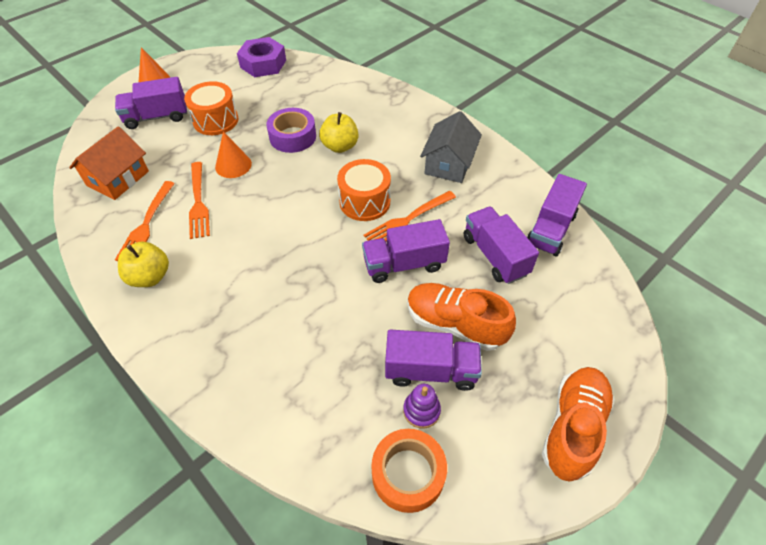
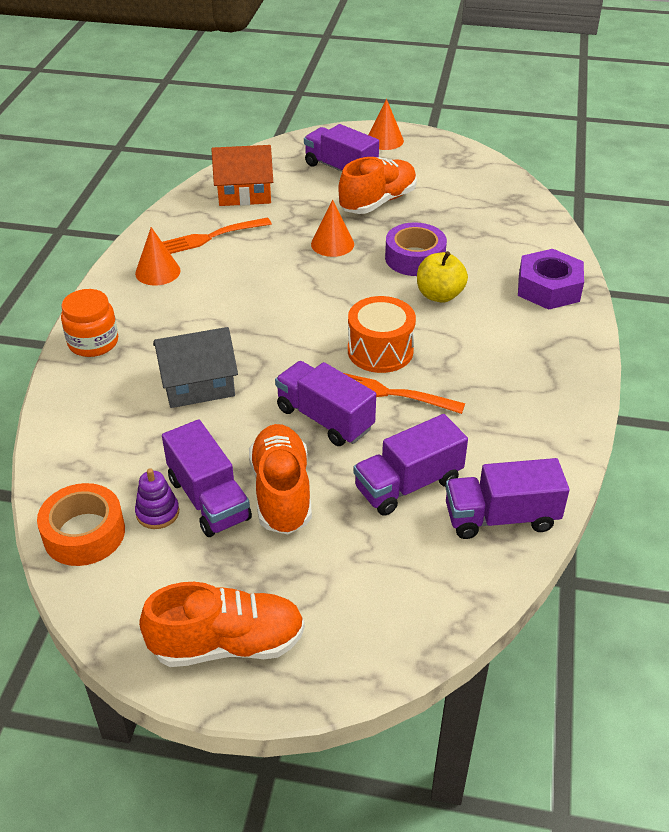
camera: 55 degrees right, 10 degrees down
yellow apple [118,242,169,287] -> orange cone [135,227,181,285]
orange drum [184,81,238,135] -> orange shoe [338,157,417,214]
orange fork [189,162,210,239] -> none
purple nut [237,37,286,77] -> purple nut moved to [518,249,584,310]
grey house [420,111,482,183] -> grey house moved to [153,327,238,408]
purple truck [464,206,539,284] -> purple truck turned 150 degrees counterclockwise [353,414,468,516]
none -> orange jar [61,289,118,357]

